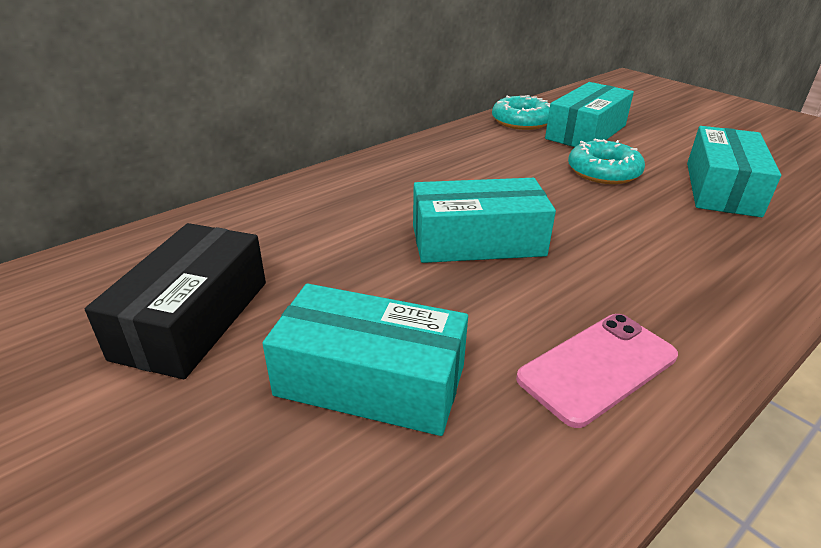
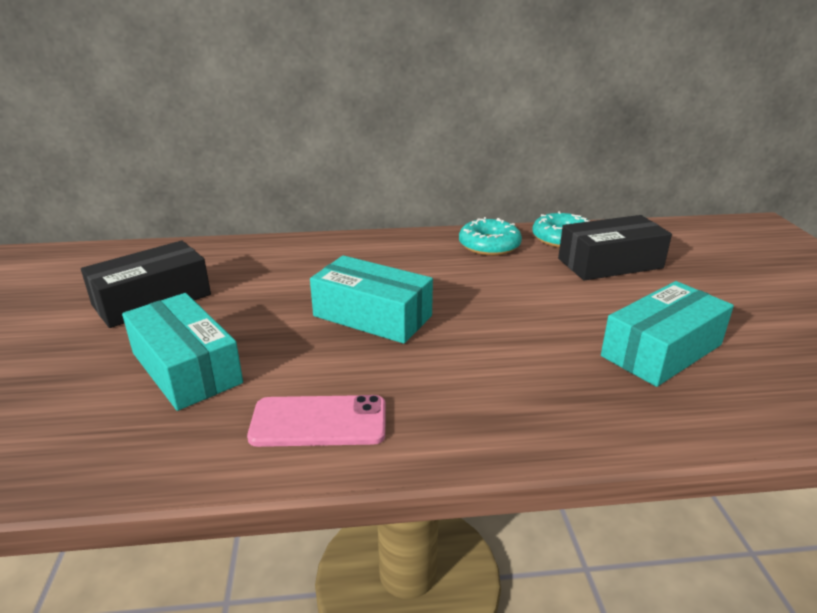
camera: 35 degrees right, 5 degrees down
turquoise box [545,82,634,147] -> black box [558,215,672,281]
turquoise donut [568,138,645,184] -> turquoise donut moved to [459,217,522,256]

